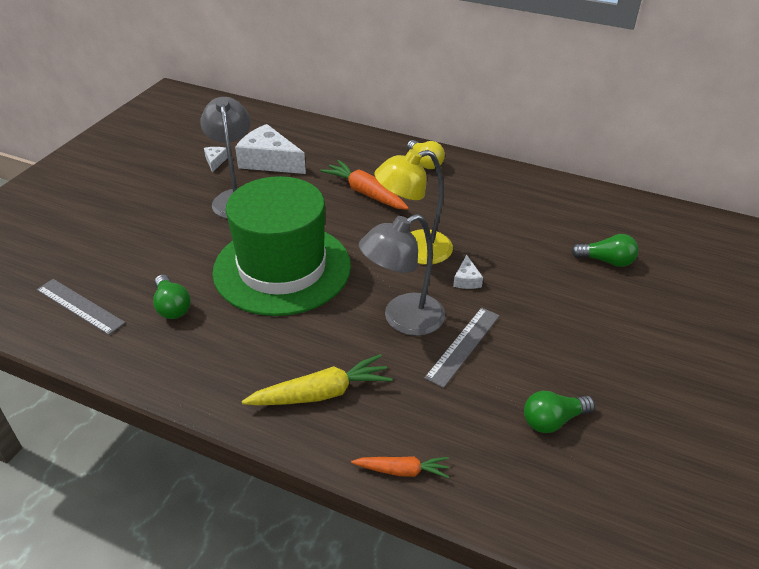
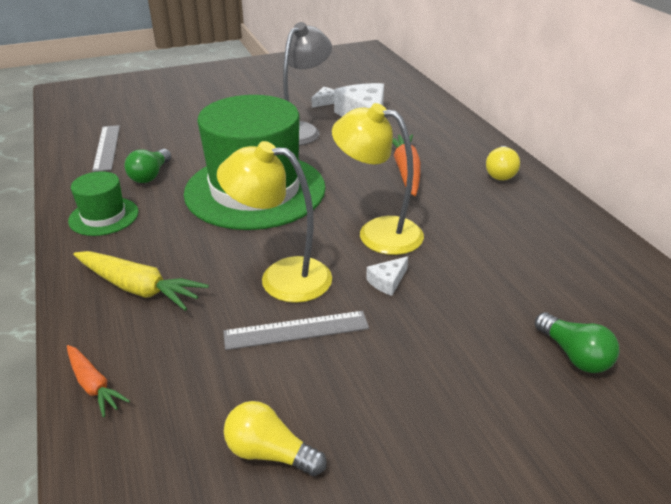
camera: 45 degrees right, 5 degrees down
grey lamp [359,214,445,336] -> yellow lamp [217,141,332,303]
green light bulb [524,391,595,433] -> yellow light bulb [224,401,327,476]
none -> green hat [68,171,139,236]

